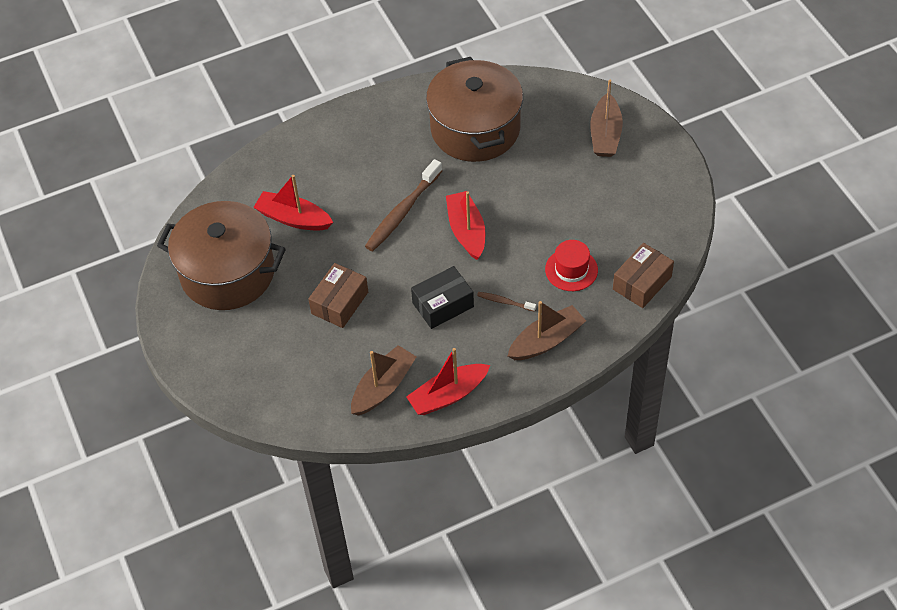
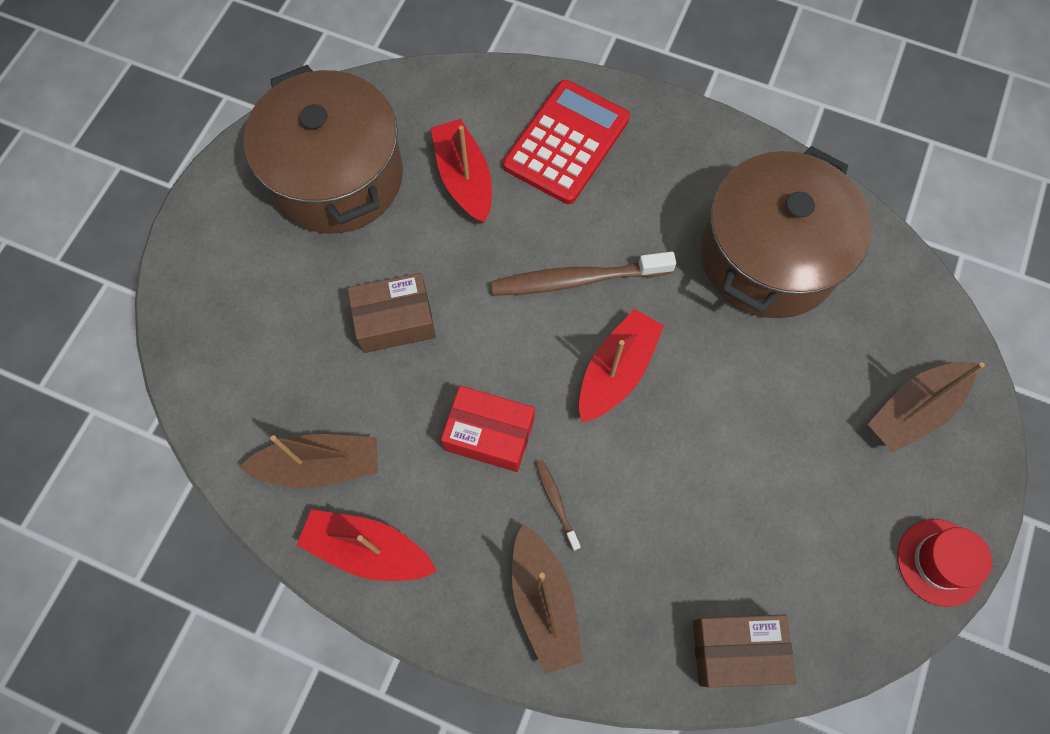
camera: 45 degrees right, 15 degrees up
black box [411,266,474,329] -> red box [441,386,535,472]
brown boat [508,301,586,360] -> brown boat turned 60 degrees clockwise [512,524,583,674]
red hat [545,240,598,291] -> red hat moved to [897,519,992,607]
none -> red calculator [503,80,630,204]

